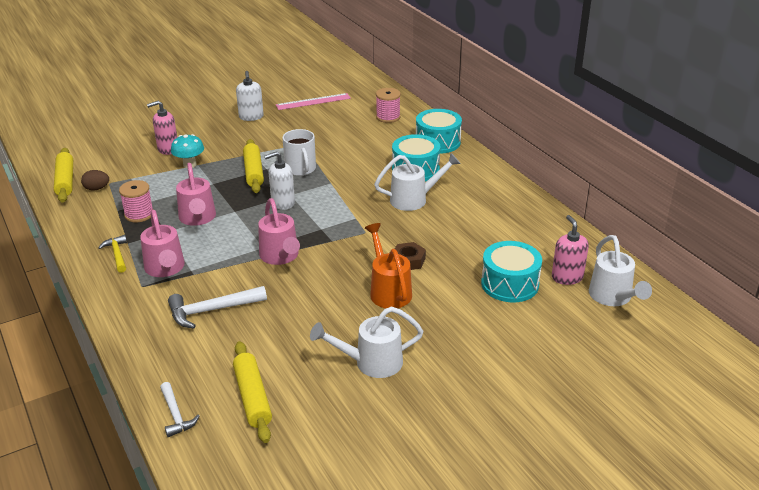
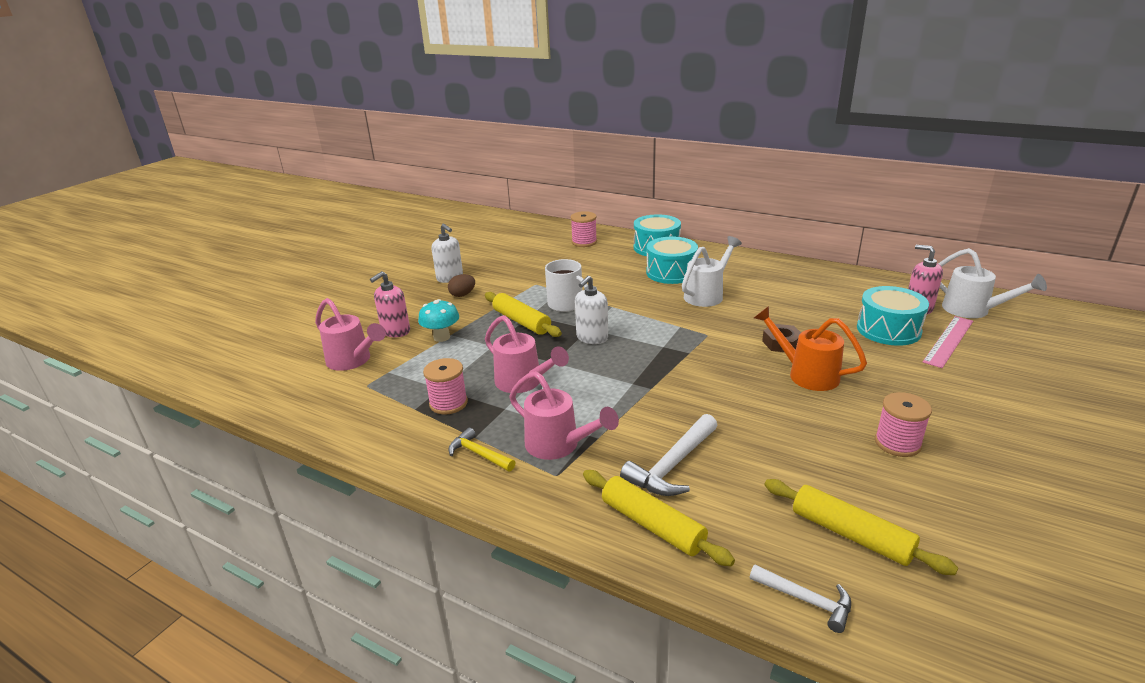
camera: 30 degrees left, 5 degrees down
yellow rolling pin [54,148,73,202] -> yellow rolling pin moved to [583,470,735,566]
brown egg [81,170,109,191] -> brown egg moved to [448,274,475,297]
pink watering can [258,198,300,265] -> pink watering can moved to [315,298,386,371]
pink ruler [276,93,351,110] -> pink ruler moved to [923,316,973,368]
white watering can [310,307,424,378] -> pink spool [875,392,932,457]

